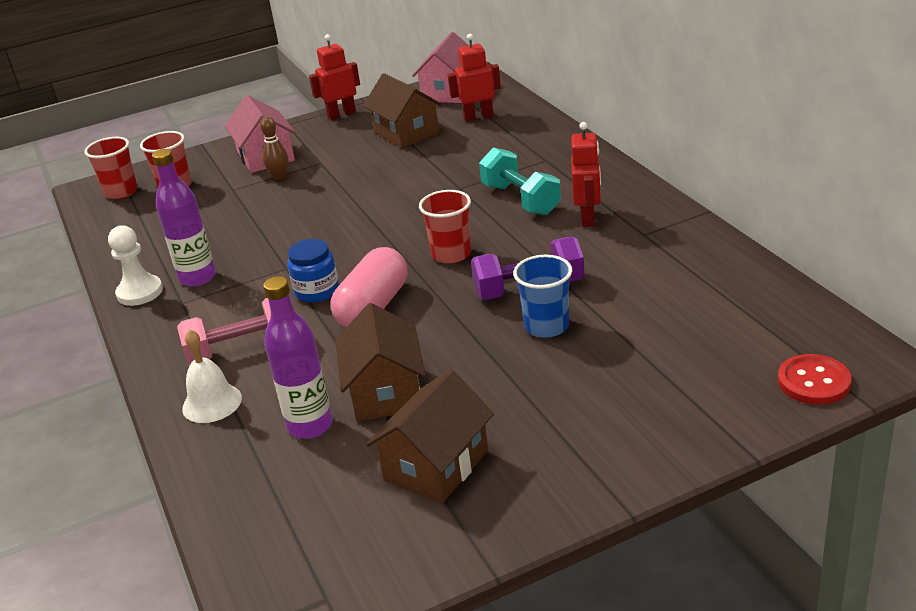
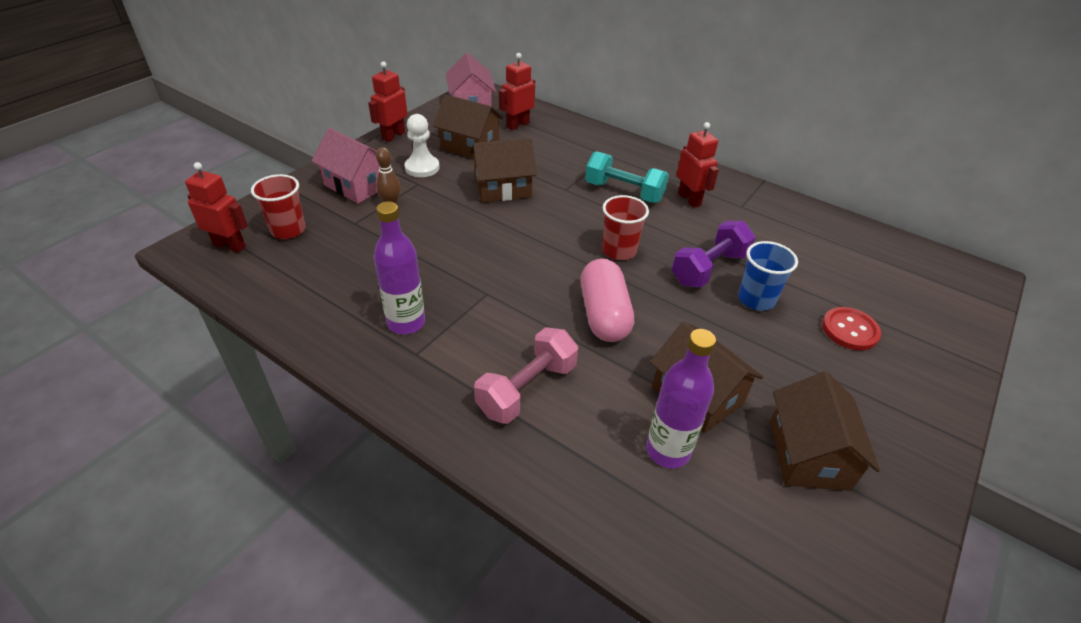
camera: 35 degrees left, 10 degrees up
red cup [84,137,138,199] -> red robot [185,162,248,253]
white pawn [108,226,163,306] -> white pawn moved to [405,114,440,177]
white bell [182,329,242,423] -> none
blue jar [287,239,339,303] -> none
red button [778,354,852,405] -> red button moved to [822,307,881,350]
none -> brown house [470,138,537,203]

